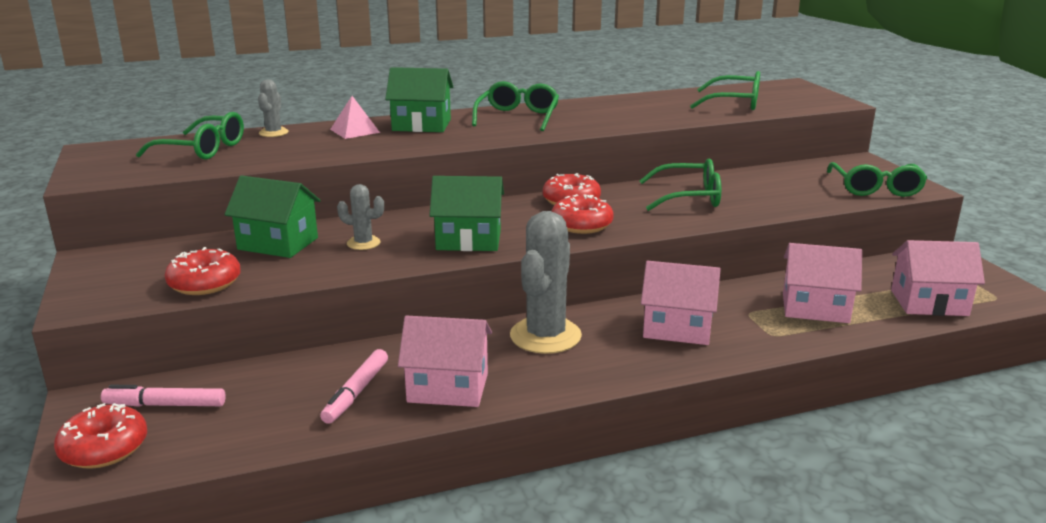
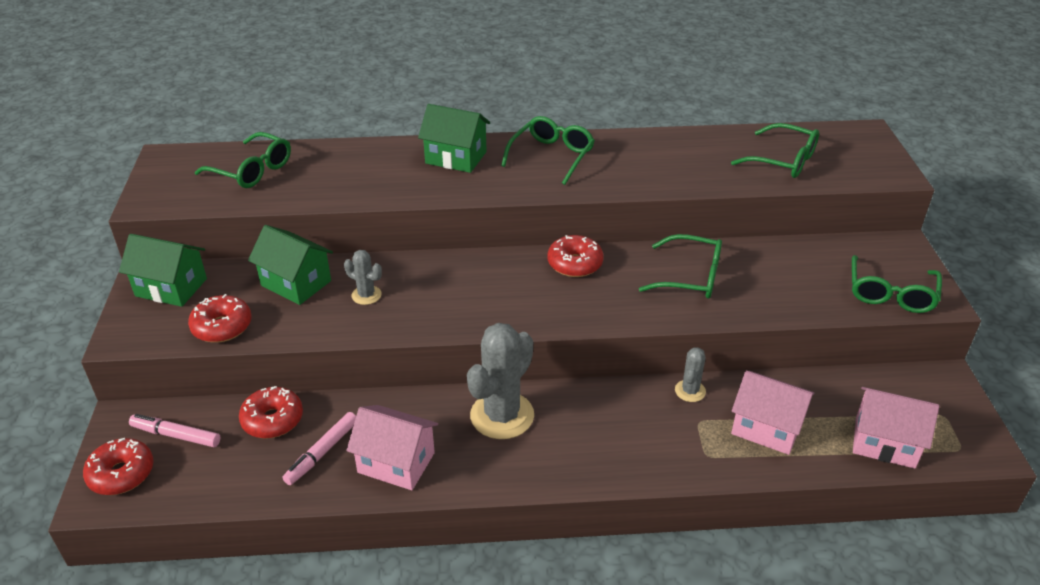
camera: 15 degrees right, 15 degrees up
grey cactus [258,79,289,137] -> grey cactus moved to [675,347,706,402]
pink pyramid [330,96,380,139] -> none
green house [430,176,504,251] -> green house moved to [119,234,207,307]
red donut [552,194,614,234] -> red donut moved to [239,386,303,439]
pink house [641,261,721,345] -> none

